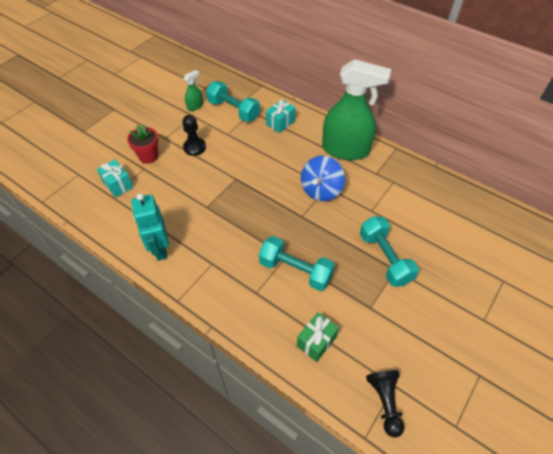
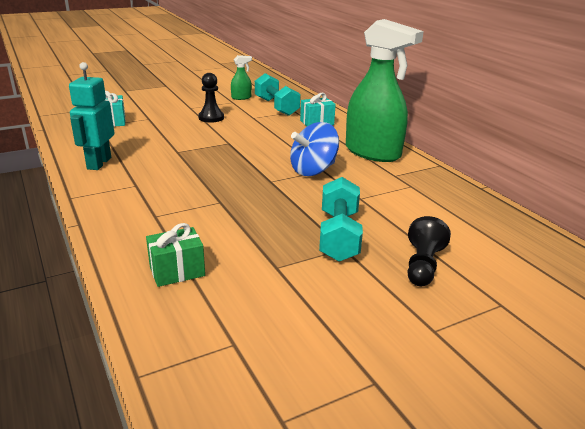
camera: 25 degrees right, 25 degrees down
red flower pot [127,124,158,164] -> none
turquoise dumbbell [259,236,335,291] -> none
black pawn [366,370,404,437] -> black pawn moved to [407,216,451,287]

